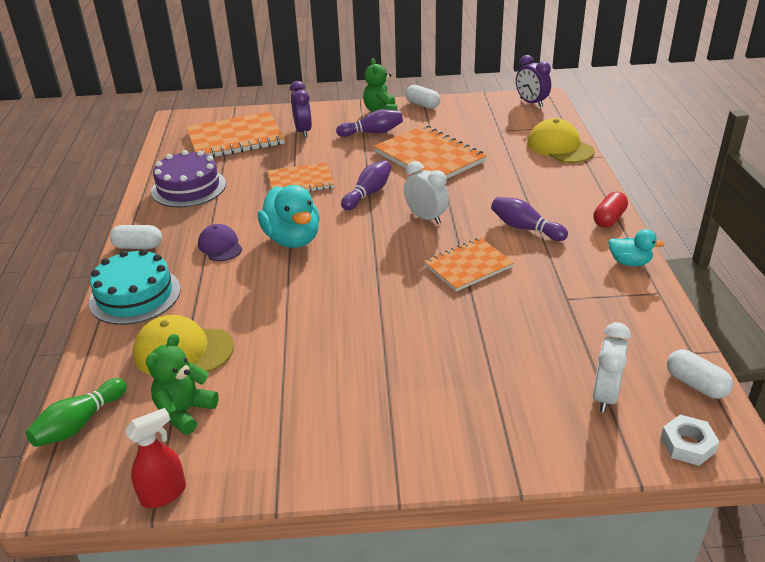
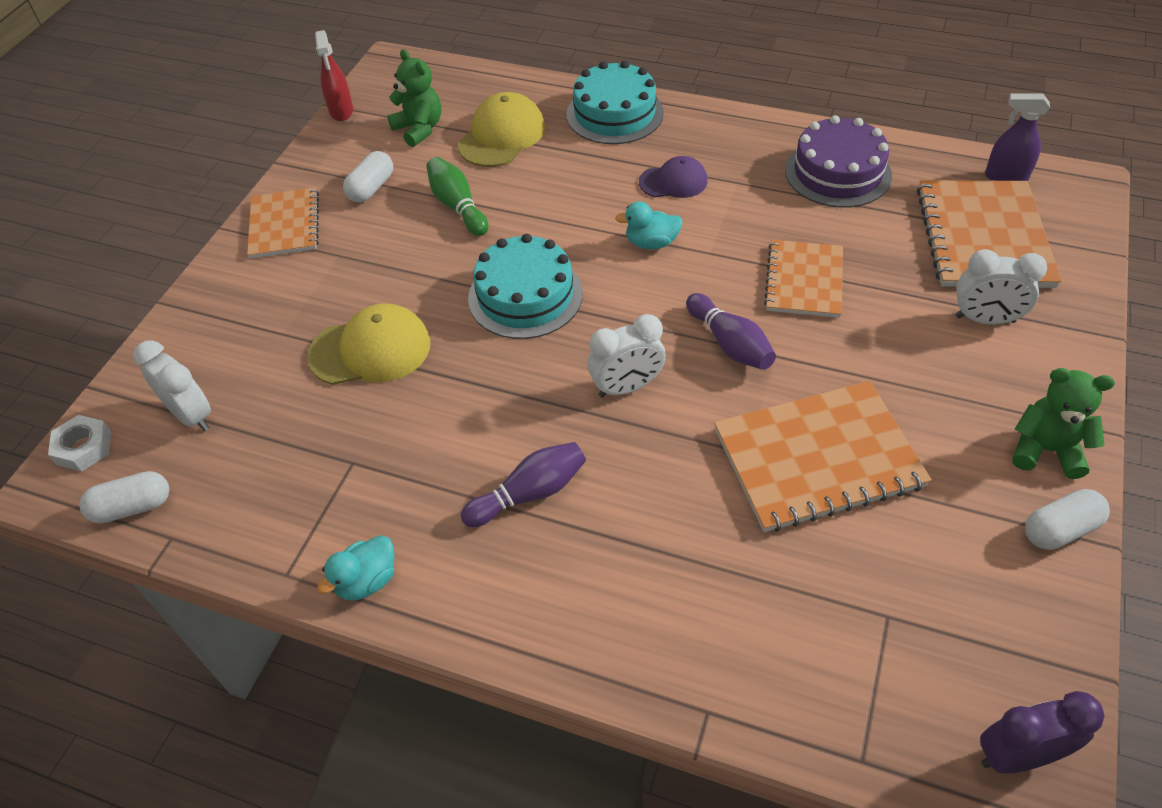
camera: 115 degrees right, 15 degrees up
green bowling pin [26,378,127,447] -> green bowling pin moved to [426,157,489,236]
white capsule [110,225,162,249] -> white capsule moved to [343,151,393,203]
turquoise duck [258,185,320,248] -> turquoise duck [615,201,683,249], size x0.54
purple clock [290,81,312,138] -> white clock [956,249,1047,324]
purple bowling pin [336,109,403,137] -> none
orange notebook [424,238,514,291] -> orange notebook moved to [247,187,319,259]
yellow cap [527,118,595,163] -> yellow cap moved to [307,303,430,385]
red capsule [593,192,628,228] -> none
none -> turquoise cake [468,234,583,339]
none -> purple spray bottle [985,94,1050,181]

